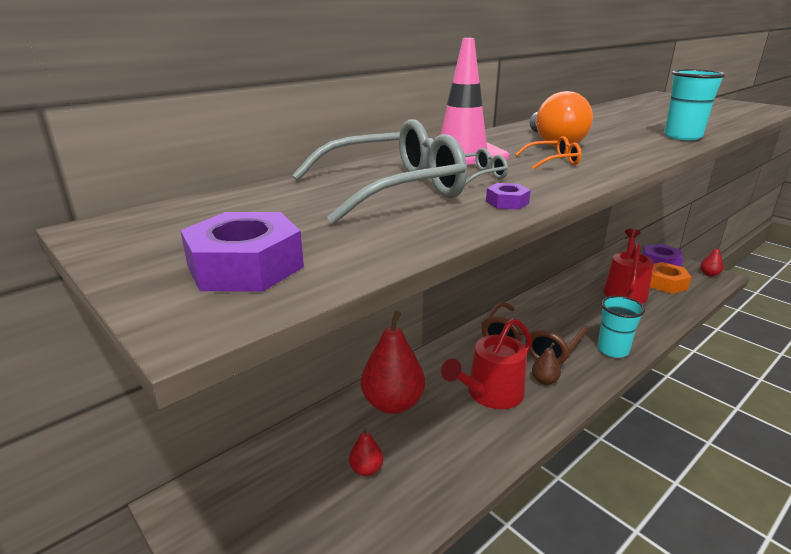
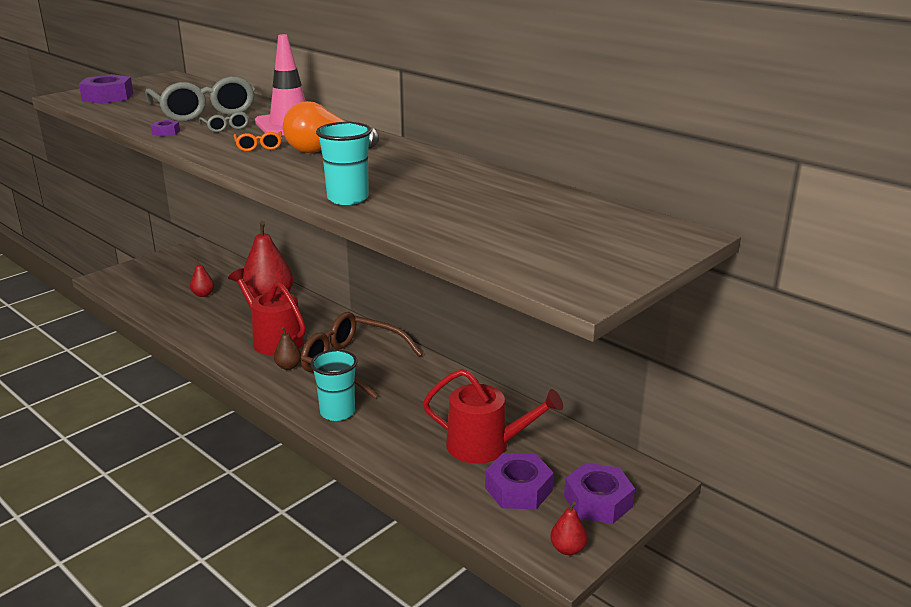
camera: 85 degrees right, 0 degrees up
orange nut [650,262,692,294] -> purple nut [485,453,554,509]

